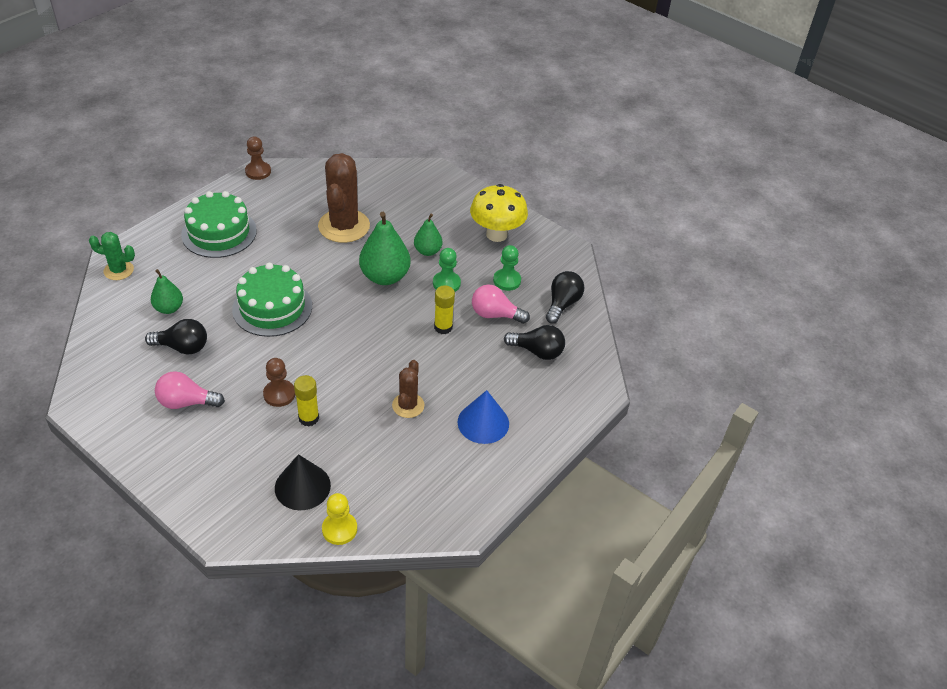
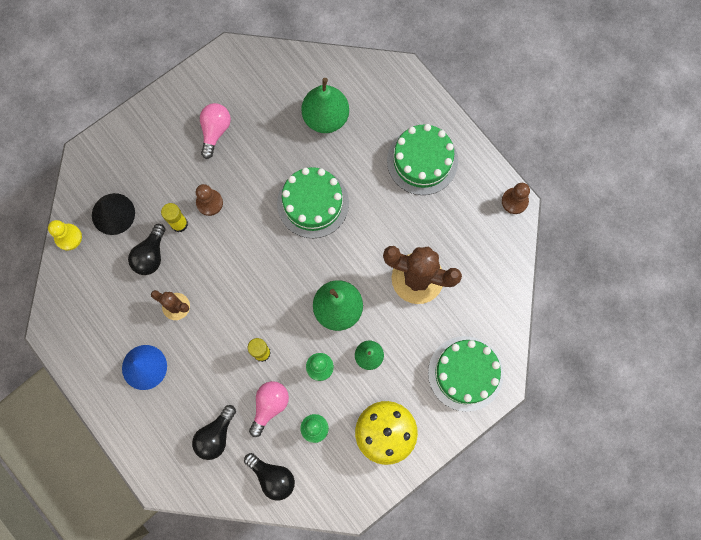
camera: 105 degrees right, 30 degrees up
green cactus [89,232,135,280] -> none
black light bulb [145,319,207,355] -> black light bulb moved to [128,224,166,275]
green pear [151,269,183,314] -> green pear [301,78,349,133], size x1.72
none -> green cake [428,336,504,412]

